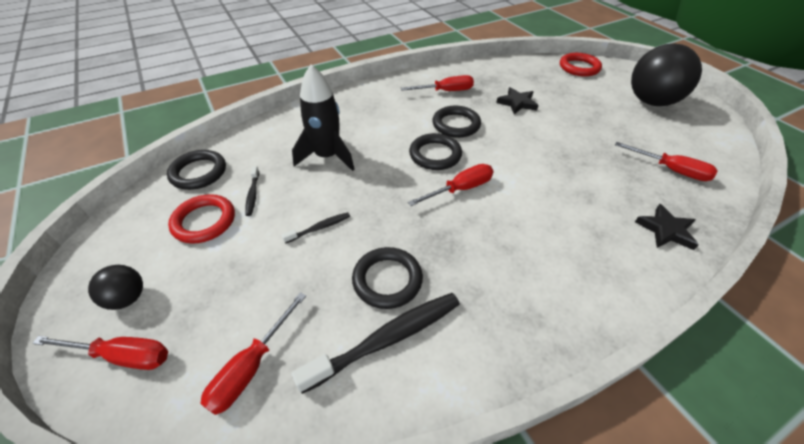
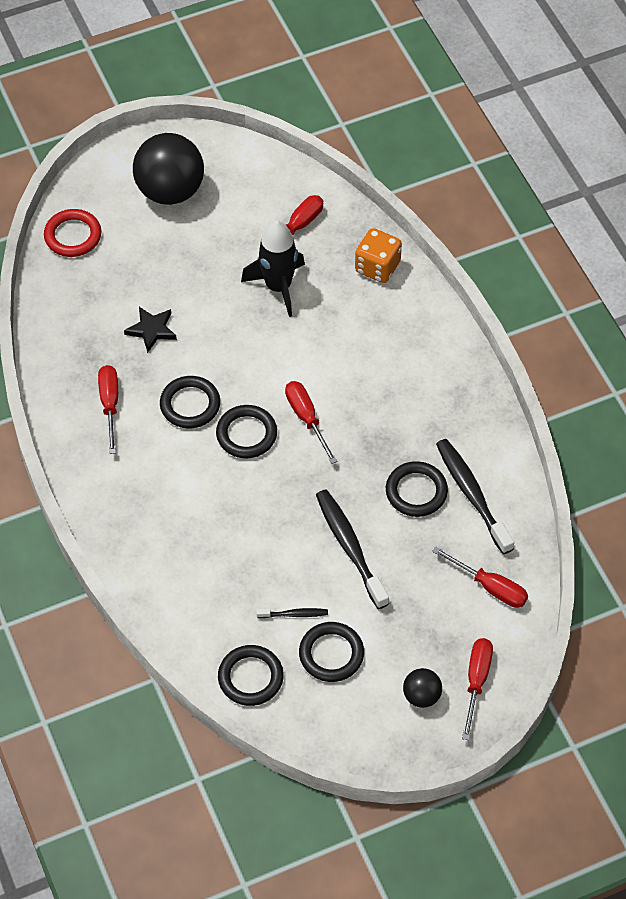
camera: 85 degrees left, 10 degrees up
red ring [168,194,235,244] -> black ring [299,622,364,682]
black toothbrush [282,212,350,244] -> black toothbrush [316,490,389,609], size x2.05
black rocket [292,65,355,171] -> black rocket moved to [241,221,305,317]
black star [635,204,699,250] -> orange dice [355,228,402,283]

